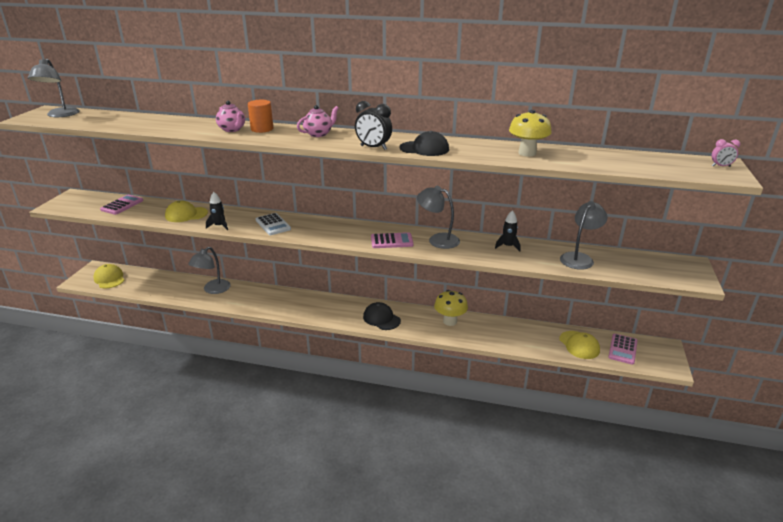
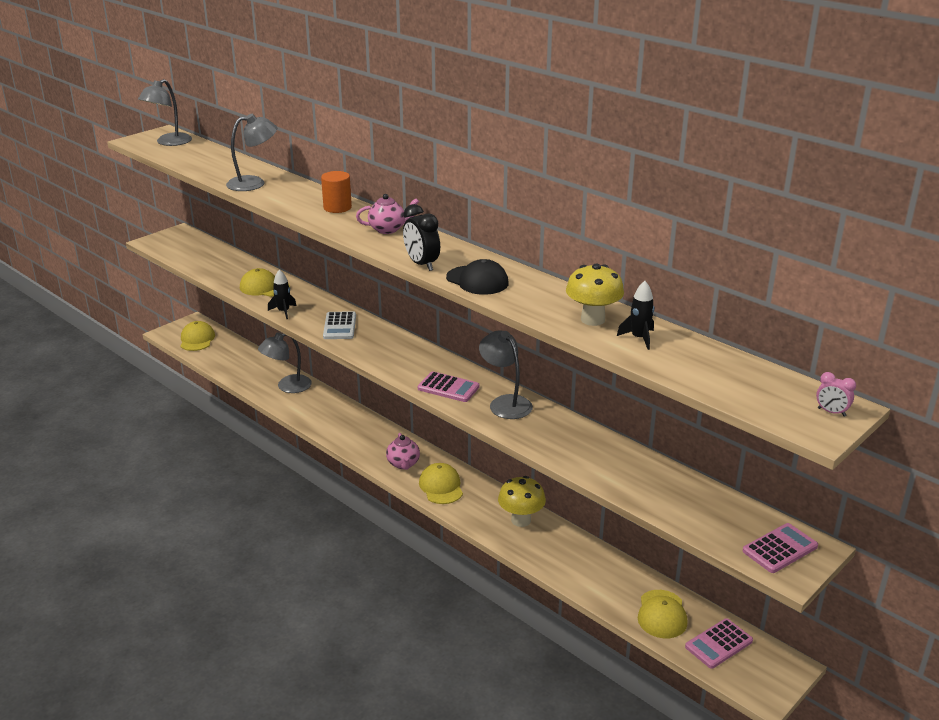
camera: 30 degrees right, 0 degrees up
pink calculator [100,195,143,215] -> pink calculator moved to [743,523,818,573]
pink teapot [216,101,245,132] -> pink teapot moved to [386,433,420,470]
black cap [363,302,401,330] -> yellow cap [419,463,463,504]
black rocket [495,210,520,252] -> black rocket moved to [617,281,654,350]
grey lamp [560,201,608,270] -> grey lamp moved to [226,114,277,191]

